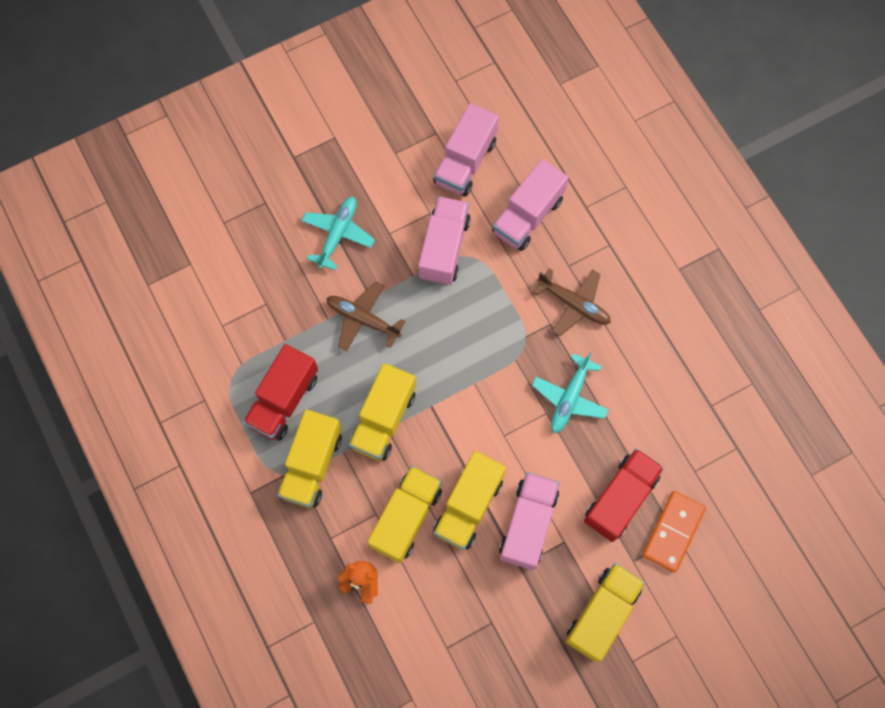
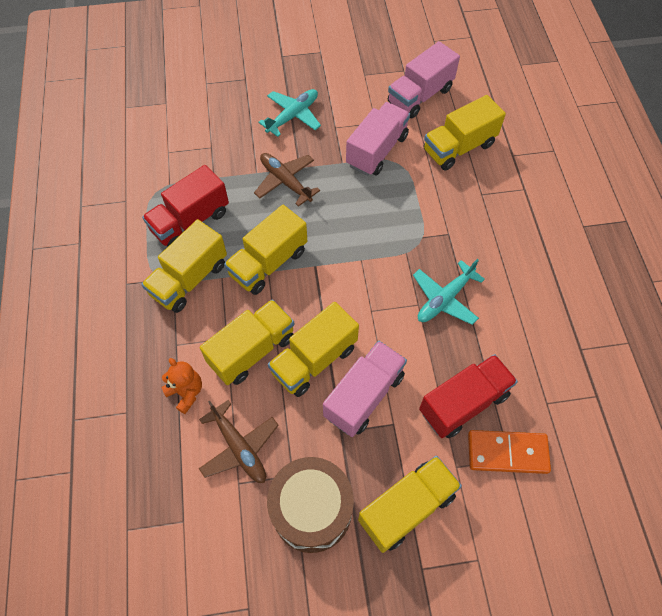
camera: 20 degrees right, 10 degrees down
pink truck [492,159,569,251] -> yellow truck [424,95,506,170]
brown plane [533,268,611,336] -> brown plane moved to [199,400,279,483]
orange domino [643,491,706,572] -> orange domino turned 45 degrees clockwise [468,430,551,474]
none -> brown drum [267,457,354,553]

